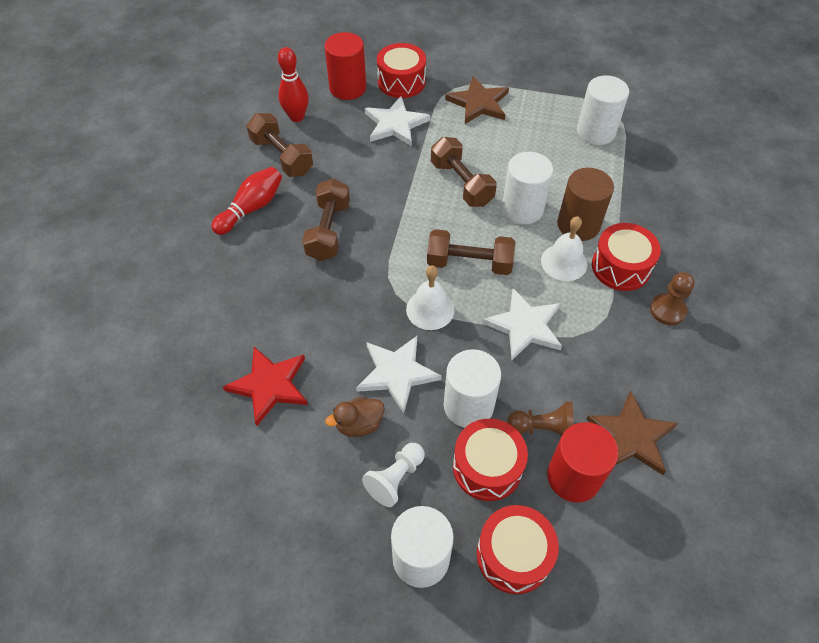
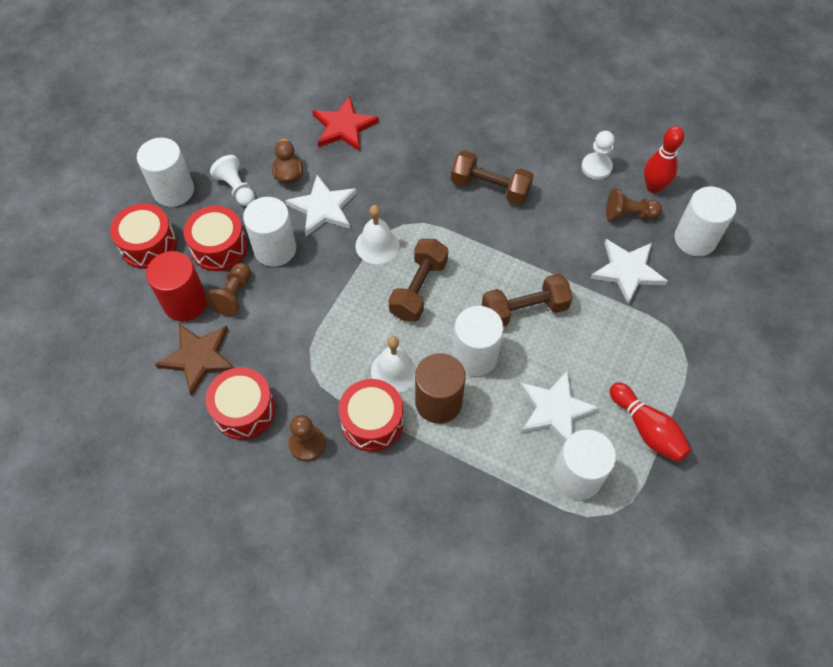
camera: 105 degrees right, 5 degrees up
red bowling pin [211,167,282,235] -> red bowling pin moved to [610,382,691,462]
brown dumbbell [246,113,313,177] -> white pawn [581,131,614,180]
red cylinder [324,32,366,100] -> white cylinder [674,186,736,256]
red drum [377,43,426,98] -> red drum moved to [205,367,276,440]
brown star [445,76,509,124] -> none
white star [482,288,562,360] -> white star moved to [520,370,600,442]
none -> brown pawn [606,188,662,221]

